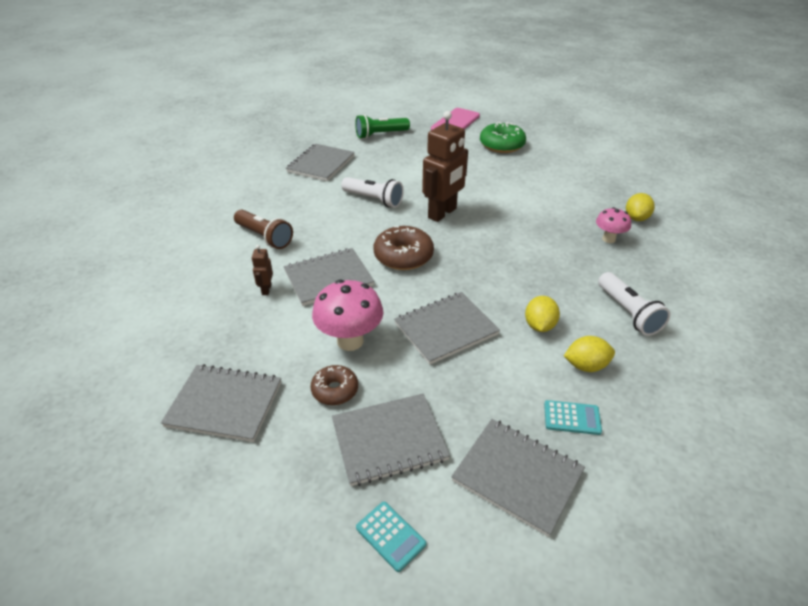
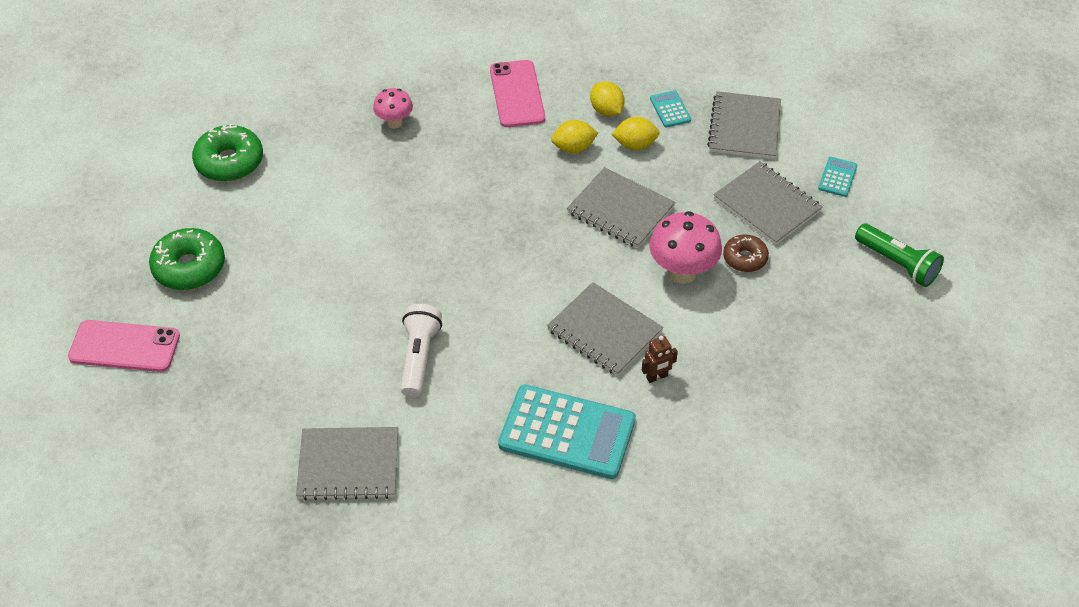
camera: 115 degrees left, 10 degrees up
grey notebook [161,364,281,442] -> none
brown flashlight [234,210,293,249] -> turquoise calculator [498,385,636,479]
green flashlight [355,114,410,139] -> green flashlight moved to [855,223,944,287]
brown donut [374,226,434,270] -> none
brown robot [422,111,468,222] -> none
white flashlight [598,272,671,336] -> pink phone [490,60,545,127]
yellow lemon [626,193,655,221] -> yellow lemon moved to [611,117,660,150]
none -> green donut [192,124,263,182]

